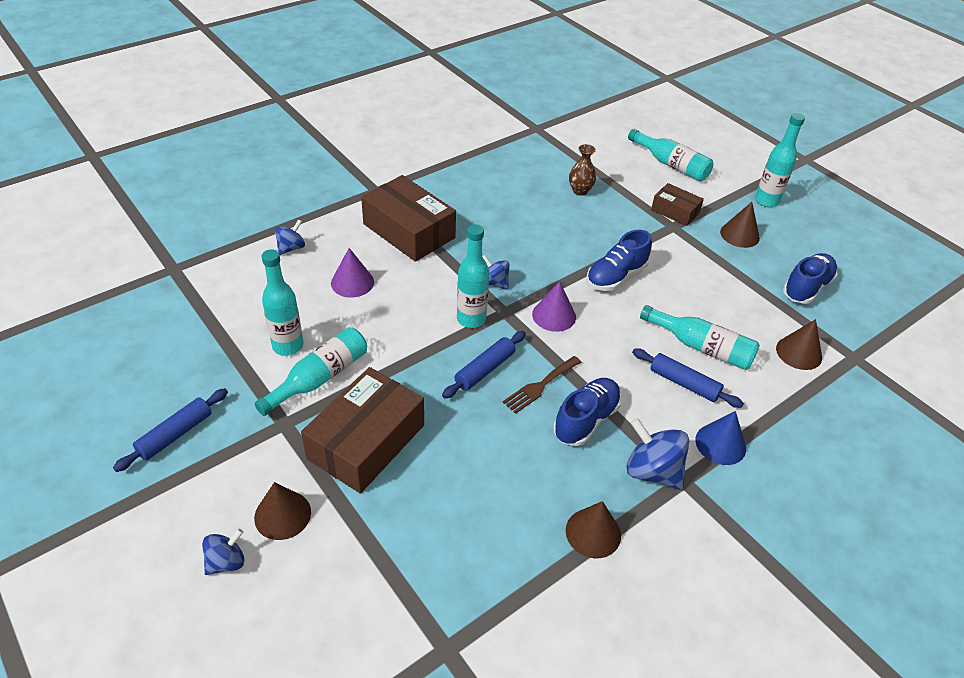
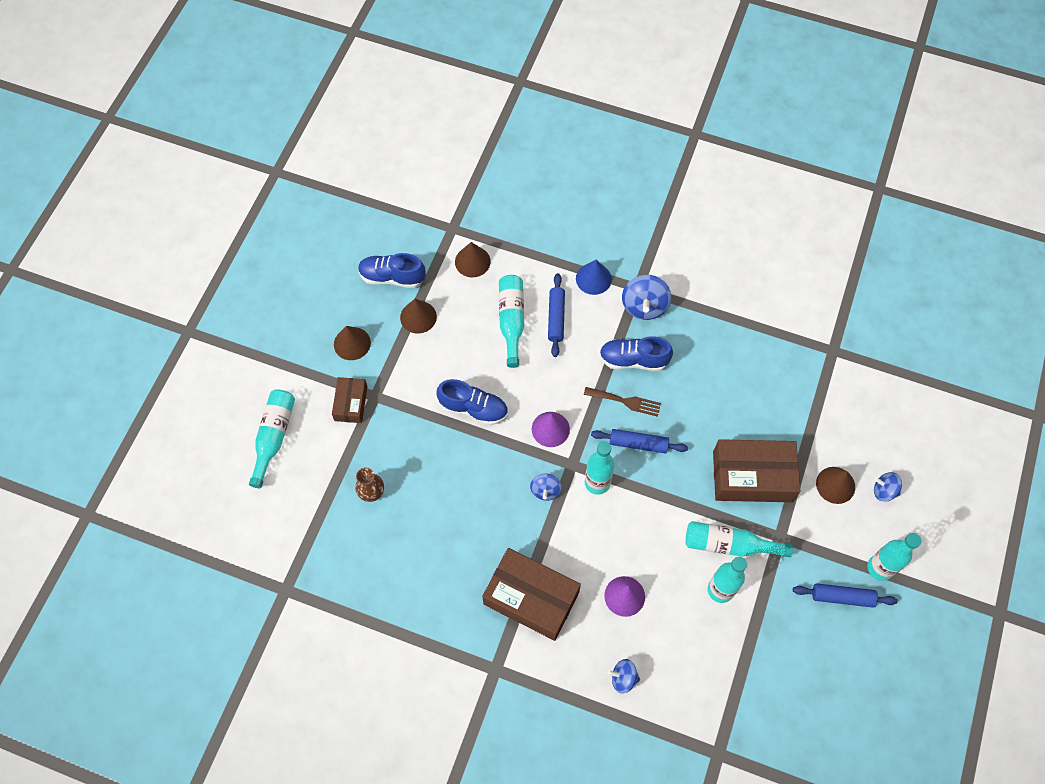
camera: 120 degrees left, 20 degrees up
brown box [361,175,456,262] -> brown box turned 75 degrees counterclockwise [482,548,581,641]
brown cone [566,501,621,558] -> brown cone moved to [400,299,437,334]
turquoise bottle [755,113,805,207] -> turquoise bottle moved to [867,533,921,581]

